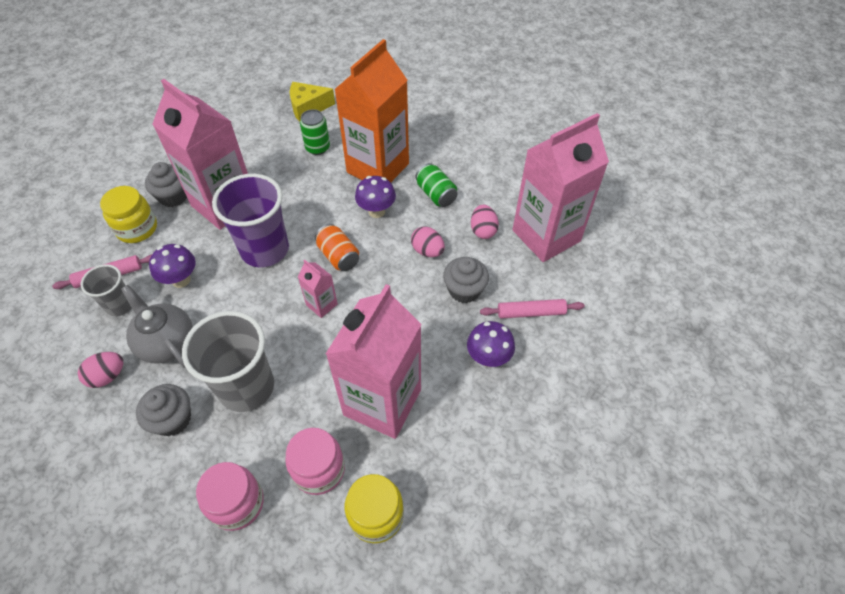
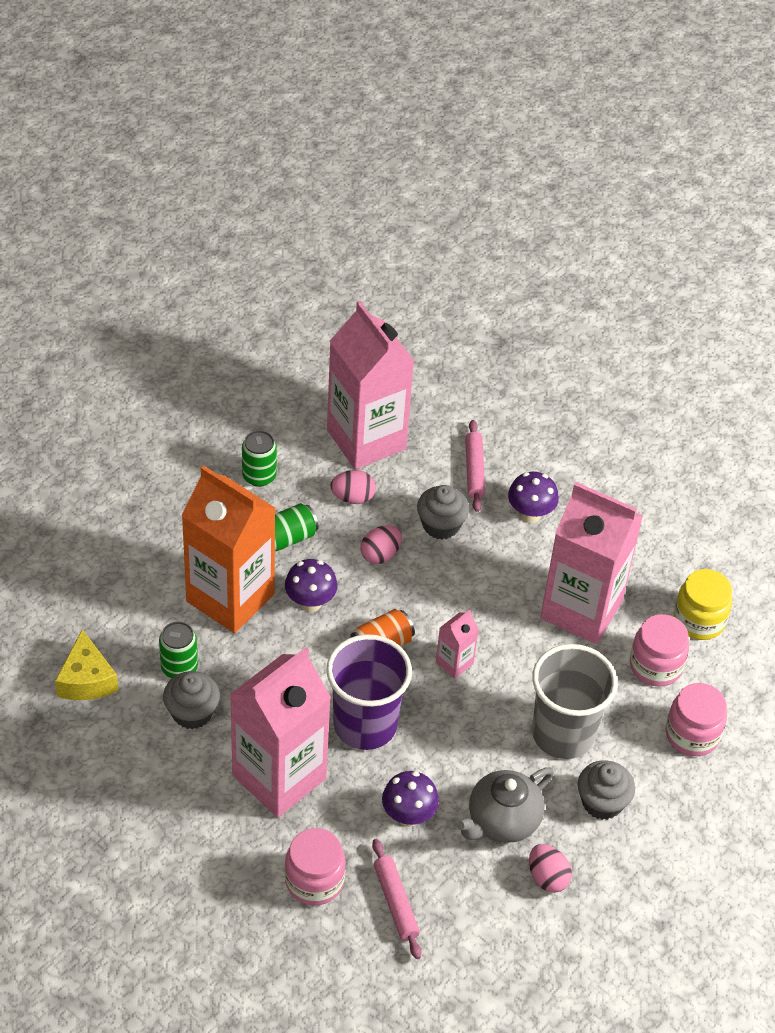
camera: 90 degrees left, 5 degrees down
grey cup [80,264,132,316] -> none
yellow jar [100,186,157,243] -> pink jar [285,828,346,905]
grey cupcake [145,162,187,207] -> grey cupcake moved to [163,671,220,729]
none -> green can [242,430,277,487]

